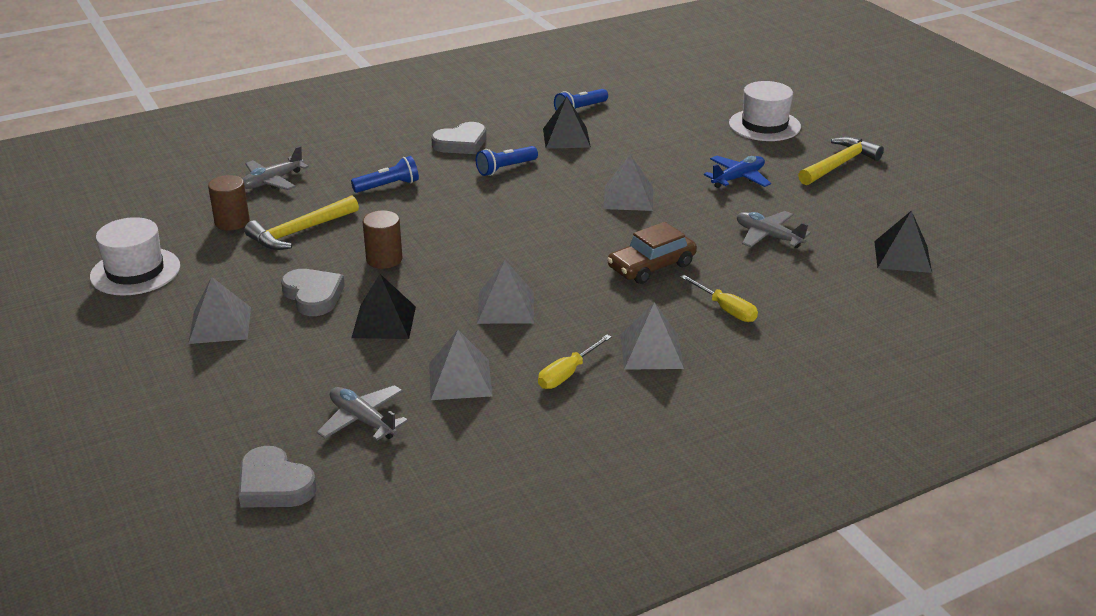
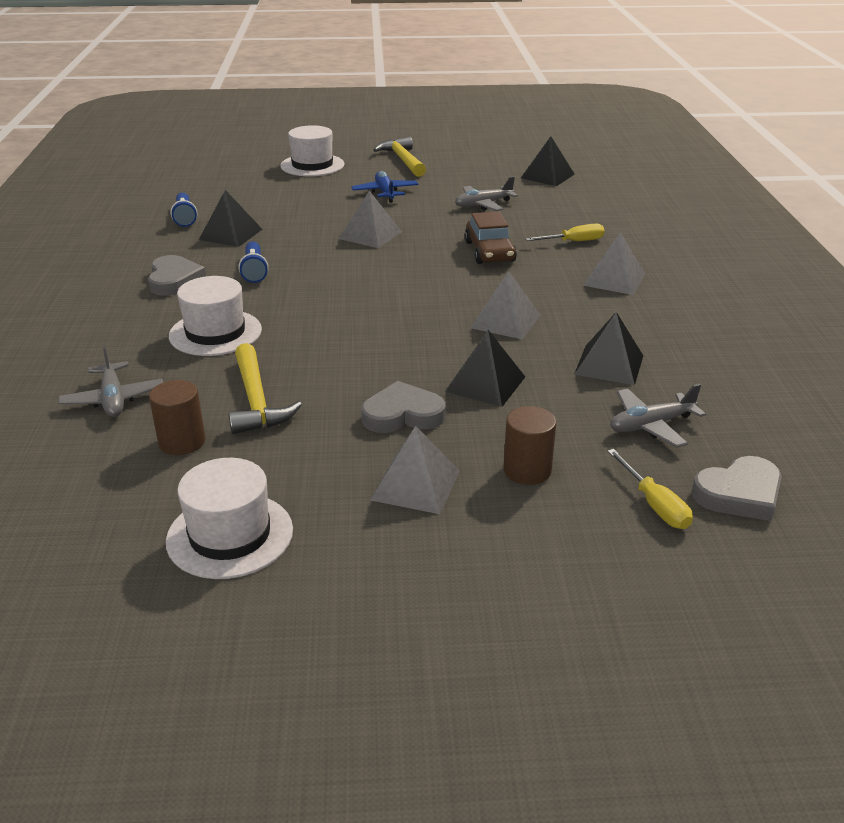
camera: 65 degrees left, 0 degrees up
blue flashlight [351,156,419,193] -> white hat [169,276,262,356]
brown cylinder [363,210,402,269] -> brown cylinder moved to [503,406,556,485]
grey pyramid [429,330,493,400] -> black pyramid [574,312,643,385]
yellow screwdriver [538,335,612,389] -> yellow screwdriver moved to [607,449,693,529]

